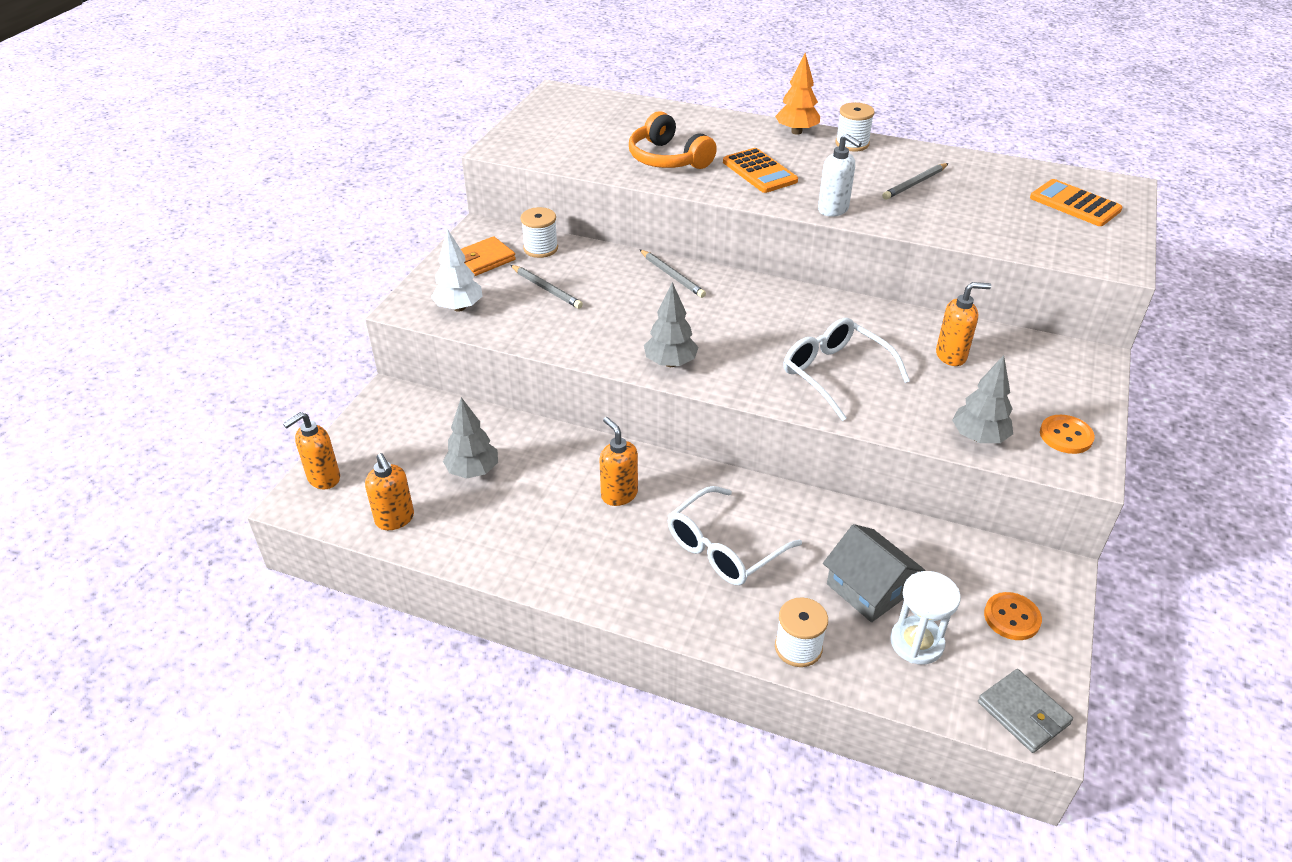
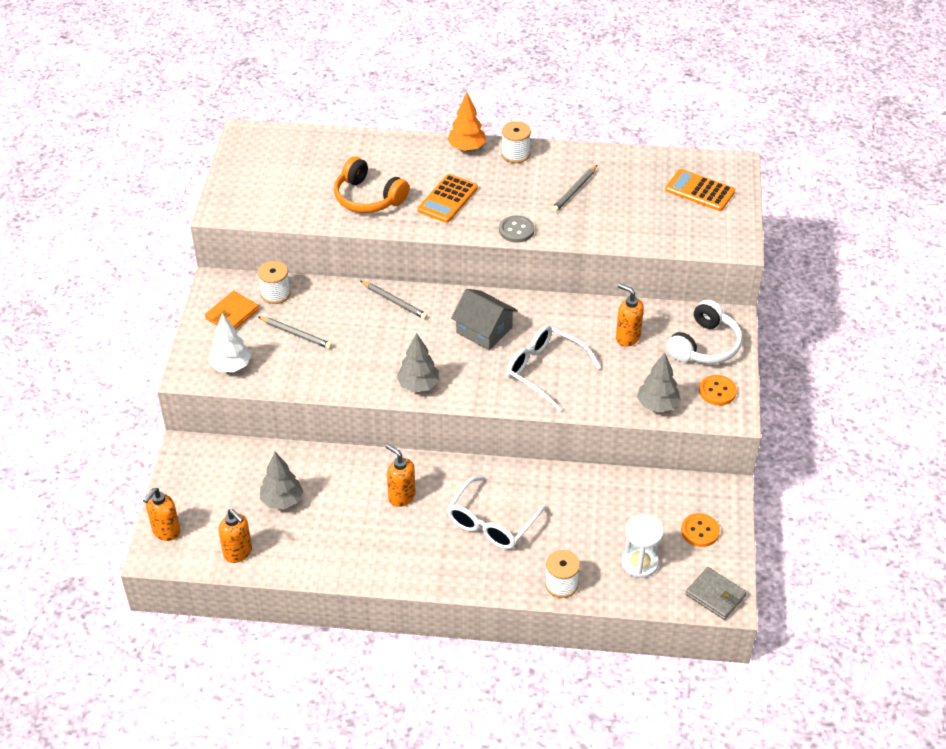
camera: 15 degrees left, 5 degrees up
orange calculator [723,148,798,193] -> orange calculator turned 75 degrees clockwise [418,174,478,223]
white soap dispenser [818,134,862,217] -> grey button [499,215,534,243]
grey house [823,524,926,622] -> grey house moved to [451,289,518,350]
orange soap dispenser [936,282,991,366] -> orange soap dispenser turned 120 degrees counterclockwise [616,284,644,346]
none -> white headphones [666,300,742,364]

